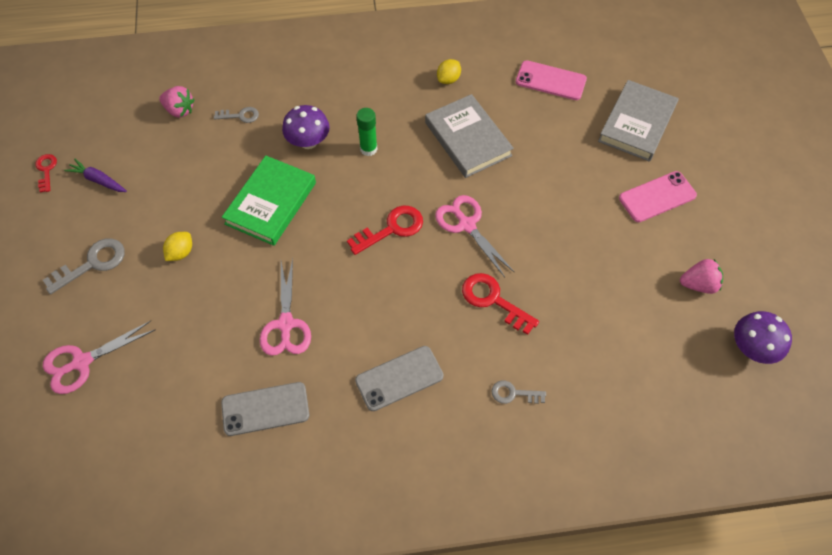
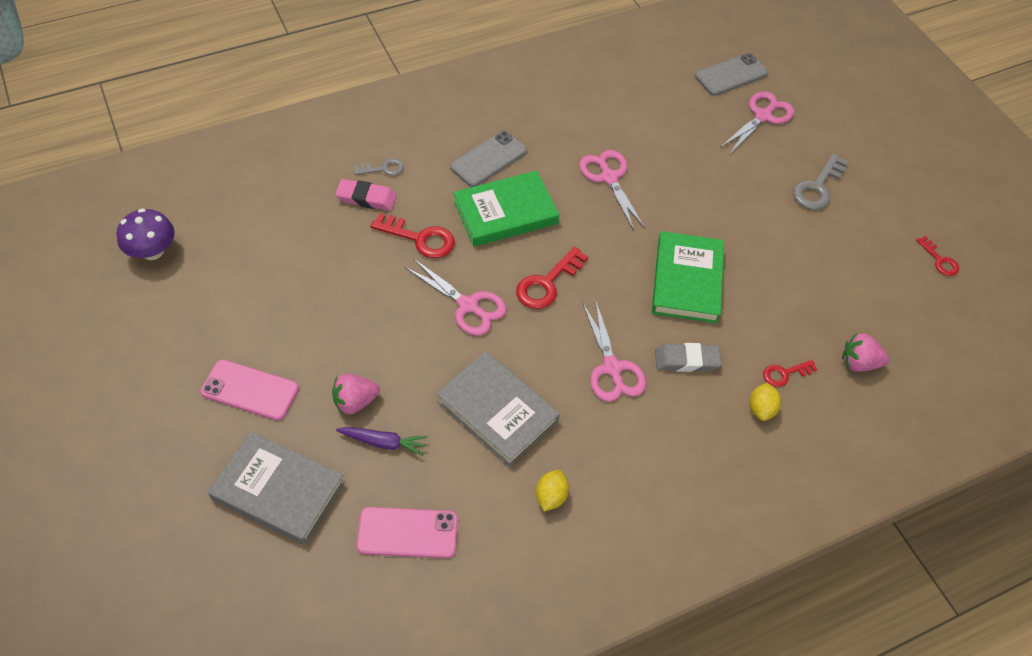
camera: 160 degrees right, 5 degrees down
purple carrot [64,159,127,192] -> purple carrot moved to [336,427,428,456]
yellow lemon [163,232,192,261] -> yellow lemon moved to [749,383,781,421]
grey key [214,107,259,123] -> red key [763,360,818,387]
grey phone [221,382,309,436] -> grey phone moved to [695,53,768,96]
purple mushroom [282,105,330,149] -> grey eraser [655,343,722,372]
green glue stick [356,108,377,156] -> pink scissors [583,299,646,402]
grey book [598,80,679,162] -> grey book turned 75 degrees counterclockwise [208,431,345,545]
pink phone [619,171,697,222] -> pink phone turned 60 degrees clockwise [200,360,299,421]
pink strawberry [680,259,723,294] -> pink strawberry moved to [332,374,380,415]
none -> pink eraser [335,179,397,211]
none -> green book [453,171,559,247]

